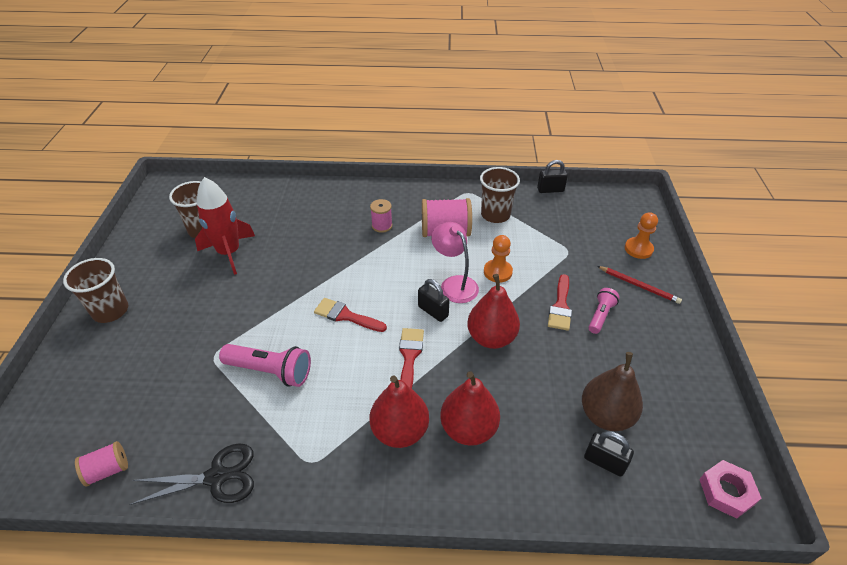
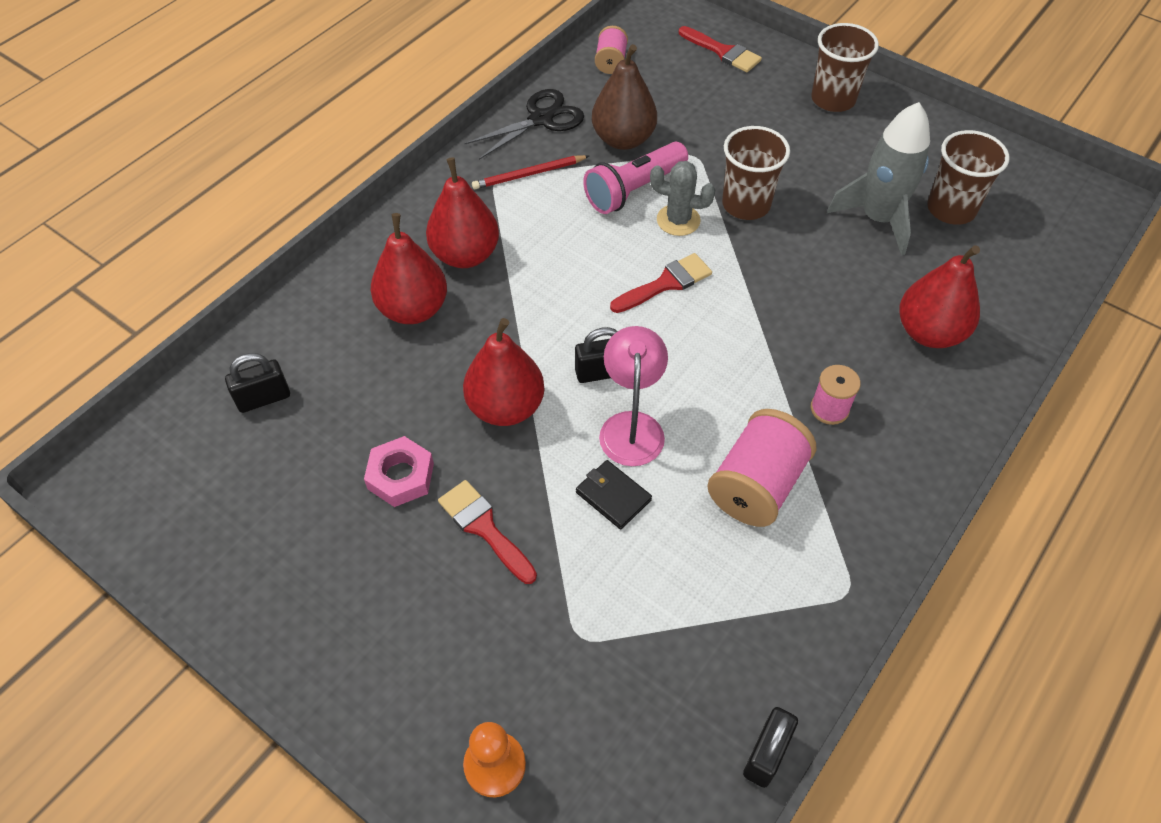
camera: 125 degrees right, 10 degrees up
black scissors [129,443,254,505] -> black scissors turned 150 degrees counterclockwise [464,89,584,160]
red rocket [195,177,255,275] -> grey rocket [827,102,930,255]
red brush [399,328,424,389] -> red brush moved to [679,26,762,72]
pink lamp [431,222,479,303] -> pink lamp turned 90 degrees counterclockwise [599,326,668,466]
brown cup [480,167,520,223] -> brown cup moved to [722,126,790,220]
orange pawn [484,235,513,283] -> black wallet [576,460,652,530]
brown pear [582,352,643,431] -> brown pear moved to [592,44,657,150]
pink flashlight [588,288,619,334] -> none
red pencil [597,266,682,304] -> red pencil moved to [472,155,589,189]
pink nut [699,460,762,519] -> pink nut moved to [364,436,434,507]
none -> grey cactus [650,161,715,236]
none -> red pear [899,245,980,348]

